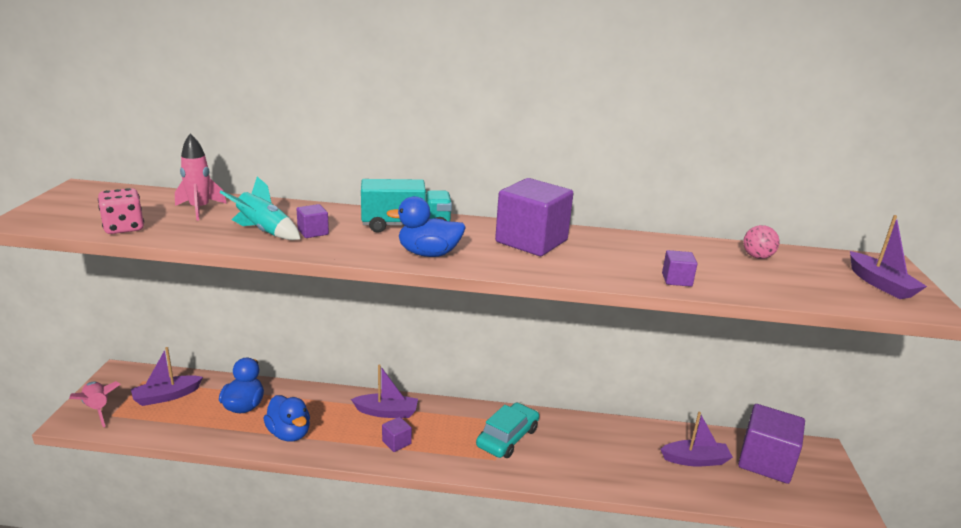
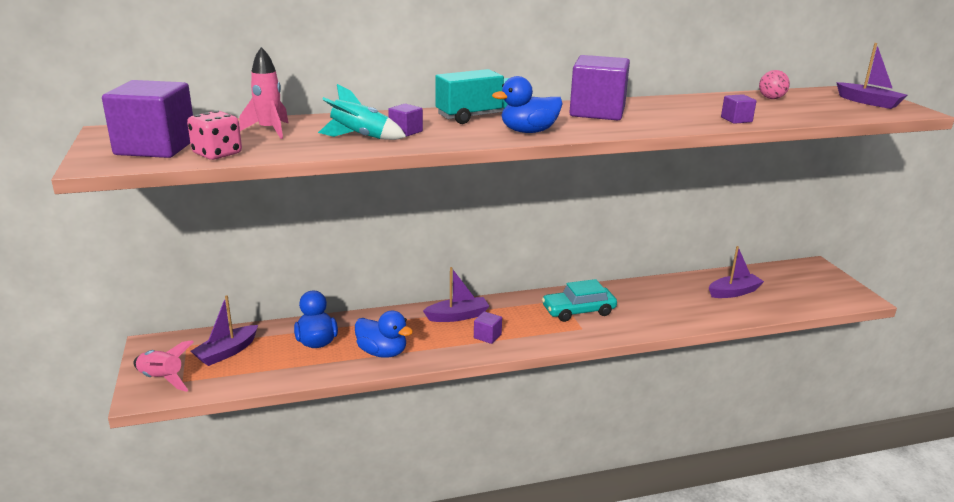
camera: 20 degrees left, 0 degrees up
turquoise car [476,402,539,458] -> turquoise car turned 120 degrees counterclockwise [542,279,617,322]
purple cube [738,404,805,484] -> purple cube moved to [102,80,193,158]

